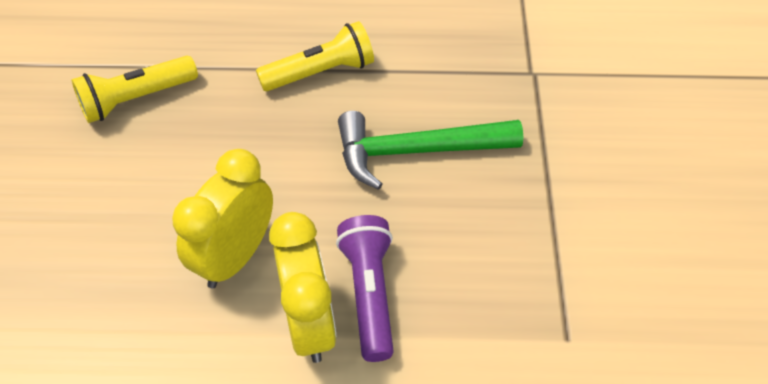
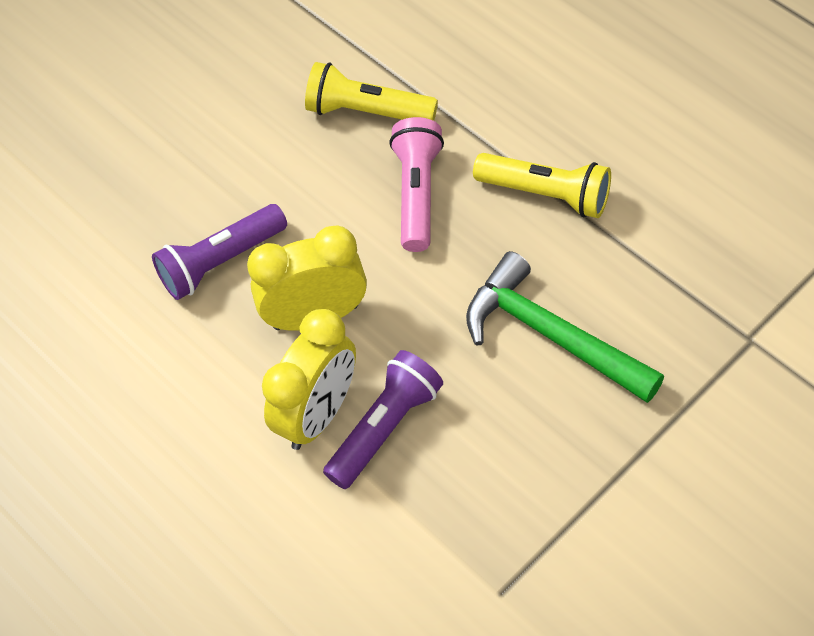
camera: 50 degrees right, 5 degrees up
none -> purple flashlight [152,204,287,300]
none -> pink flashlight [389,117,444,252]

